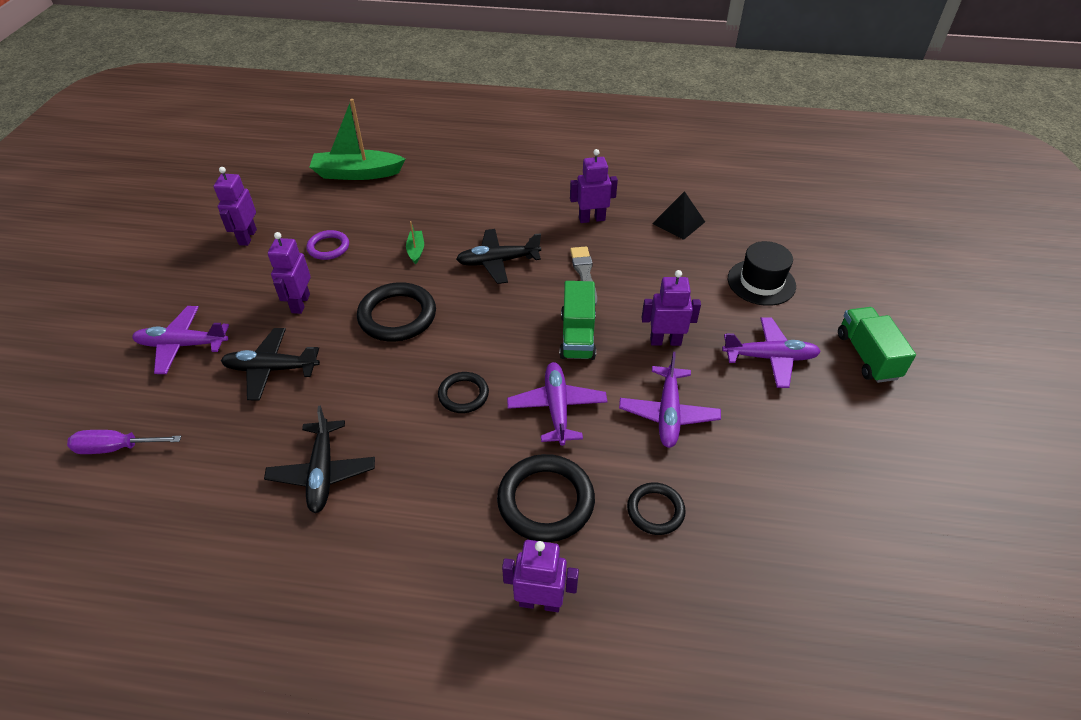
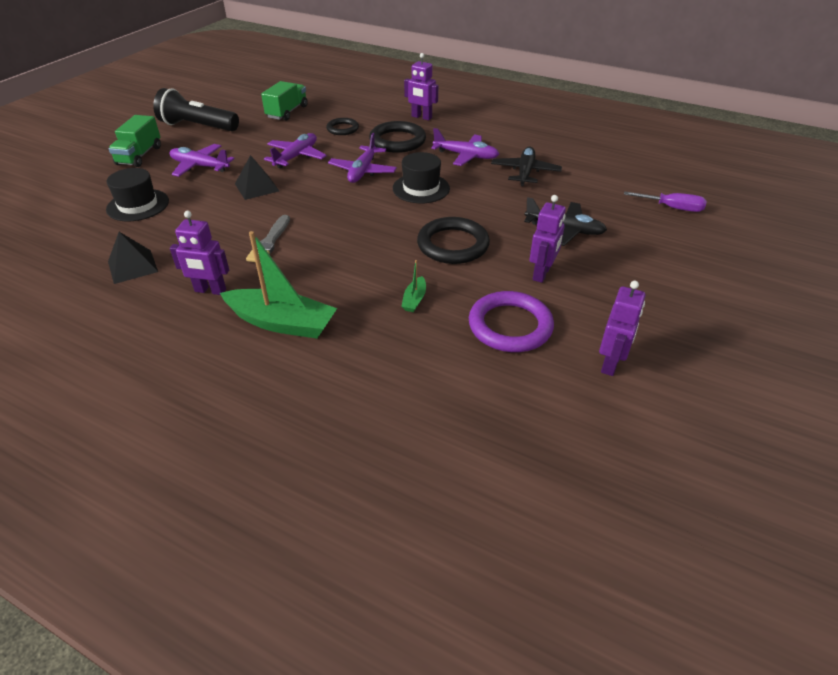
camera: 160 degrees left, 5 degrees down
purple plane [132,306,229,374] -> purple plane moved to [431,128,499,166]
purple ring [306,230,349,260] -> purple ring [469,291,554,352], size x1.70
green boat [310,99,406,180] -> green boat moved to [220,231,337,339]
black ring [438,372,489,413] -> black hat [393,152,450,203]
black plane [456,229,541,284] -> none
green truck [560,281,596,360] -> green truck moved to [261,81,308,121]
purple robot [642,270,701,346] -> black pyramid [235,155,279,200]
none -> black flashlight [153,88,239,131]

